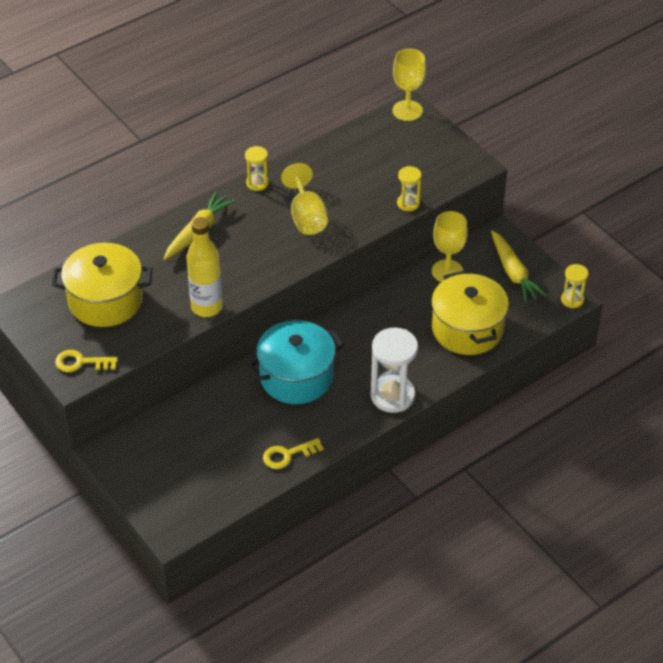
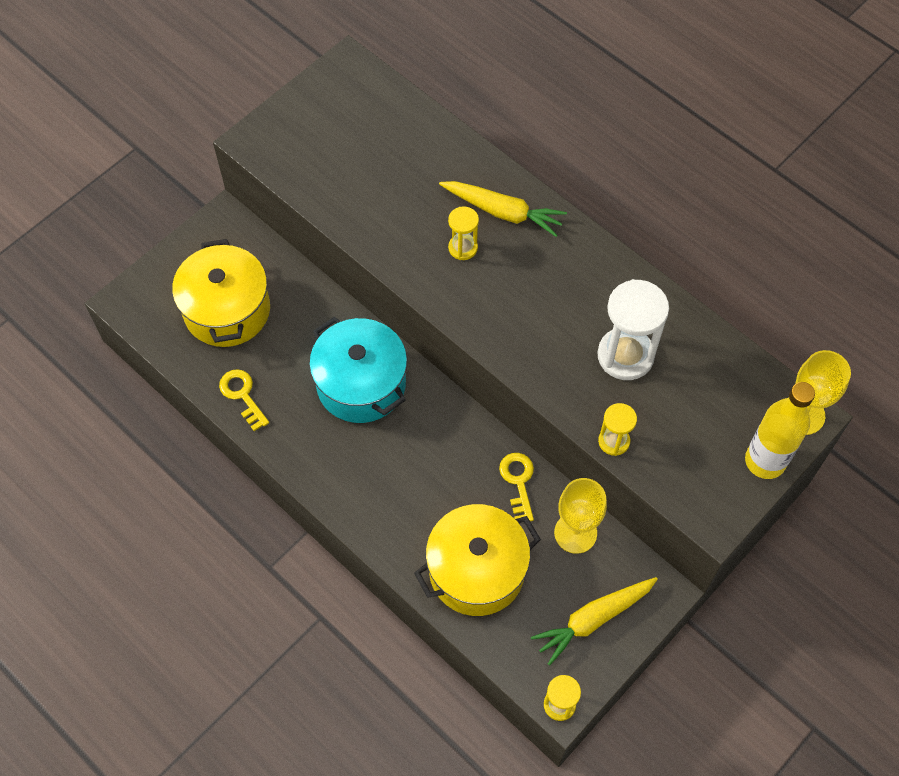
camera: 80 degrees right, 15 degrees up
yellow pot [52,243,152,327] -> yellow pot moved to [172,239,270,347]
yellow key [55,350,118,372] -> yellow key moved to [499,453,534,521]
yellow bottle [187,217,223,317] -> yellow bottle moved to [745,382,815,479]
yellow hourglass [245,146,269,191] -> yellow hourglass moved to [448,206,479,260]
yellow goblet [281,163,328,235] -> none
white hourglass [371,328,418,413] -> white hourglass moved to [598,279,669,380]

